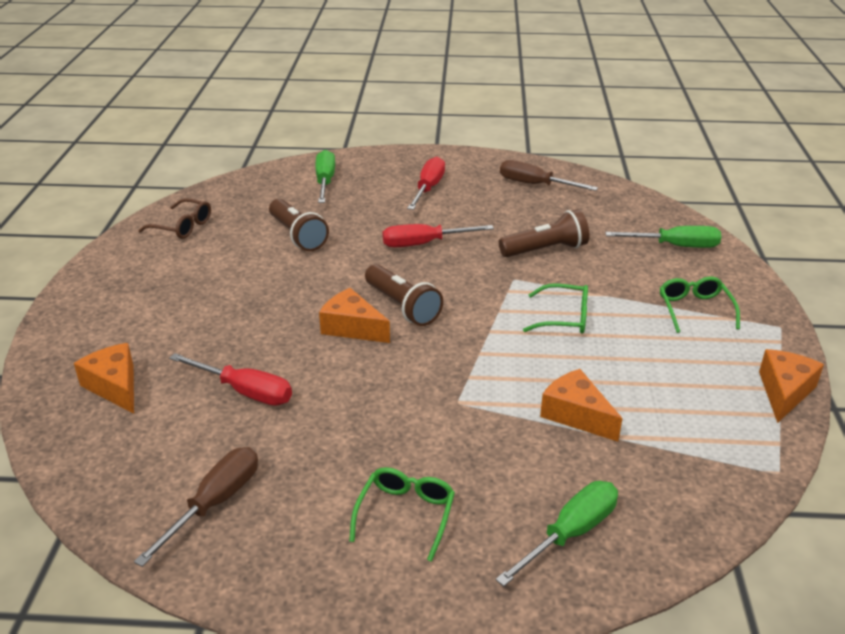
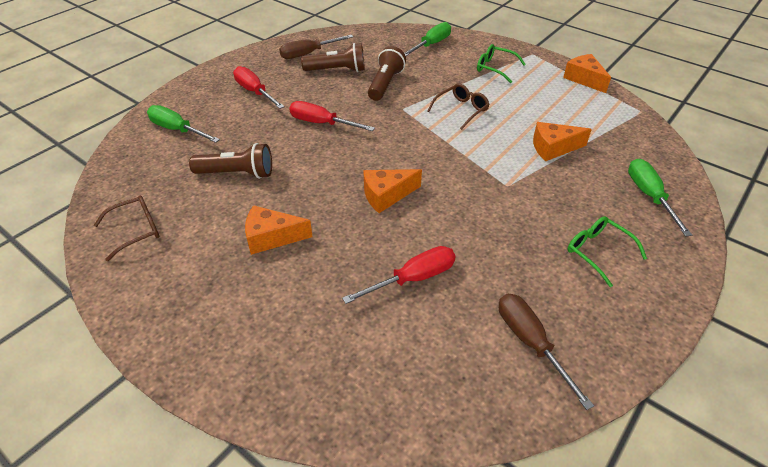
camera: 55 degrees left, 10 degrees up
orange cheese [74,343,134,414] -> orange cheese moved to [245,205,313,255]
brown flashlight [365,264,443,326] -> brown flashlight moved to [301,43,365,72]
red screwdriver [383,224,494,248] -> red screwdriver turned 90 degrees clockwise [289,101,375,131]
green glasses [523,283,588,334] -> brown glasses [427,83,490,130]

